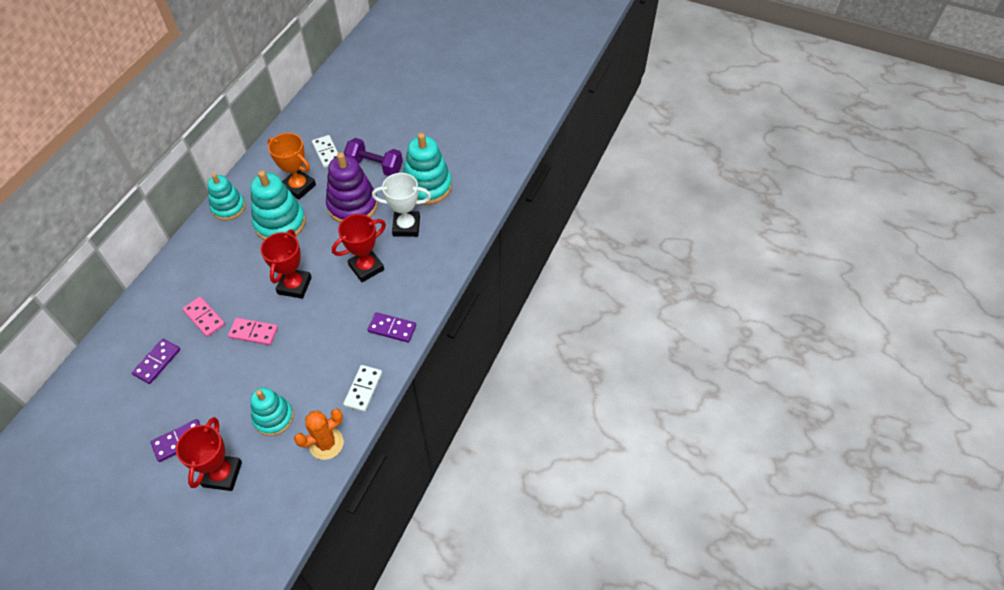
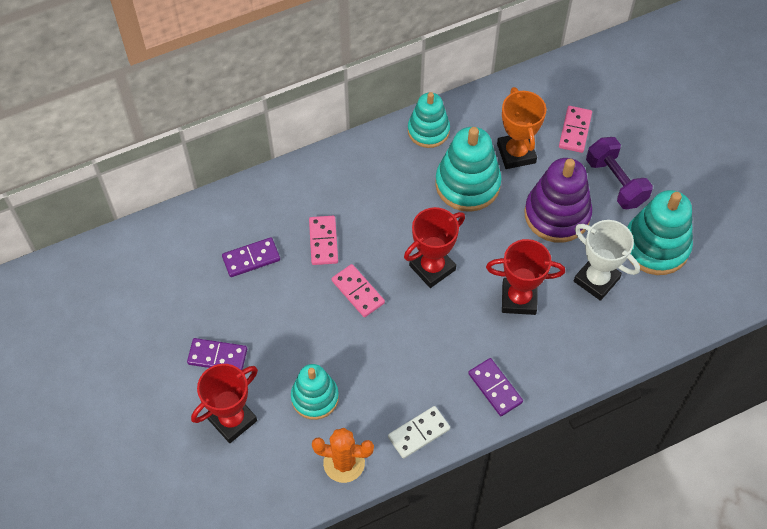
camera: 40 degrees right, 5 degrees up
white domino [312,135,338,168] -> pink domino [559,106,592,153]

